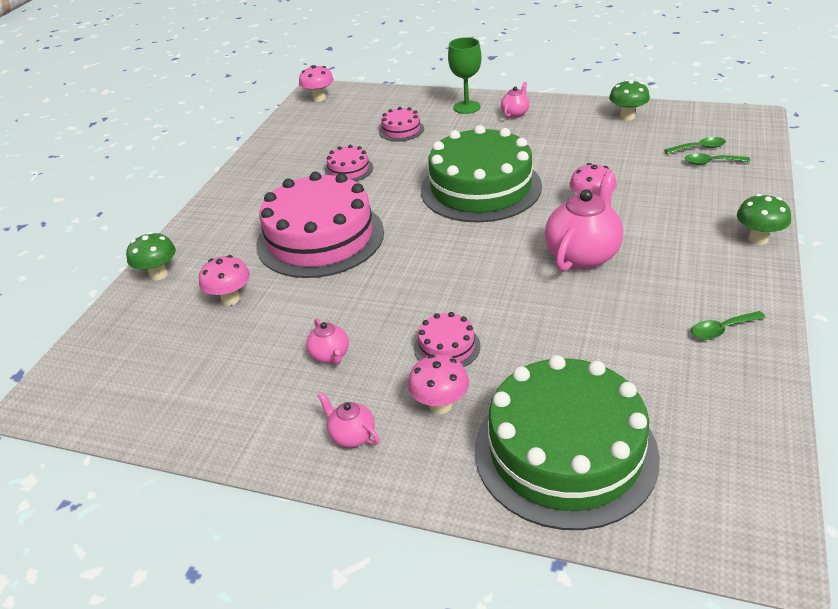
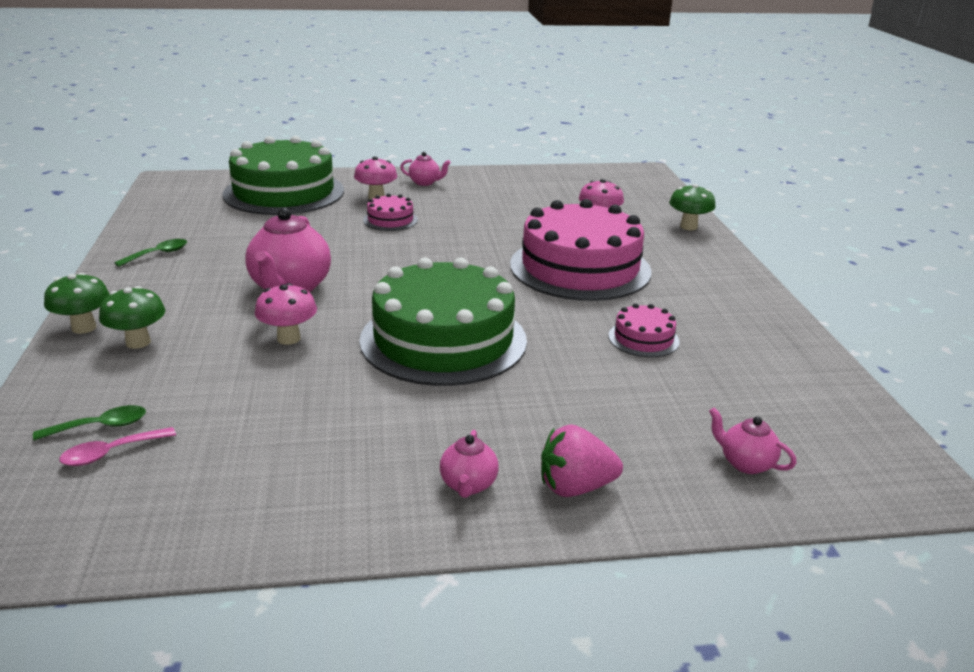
camera: 150 degrees right, 10 degrees down
pink mushroom [299,65,334,102] -> none
pink teapot [306,318,349,365] -> pink teapot moved to [709,408,797,474]
pink cake [379,107,424,142] -> none
green goblet [448,37,482,114] -> pink strawberry [541,424,623,497]
green mushroom [609,80,650,121] -> green mushroom moved to [99,286,165,349]
green spoon [664,137,726,154] -> pink spoon [59,427,176,466]

